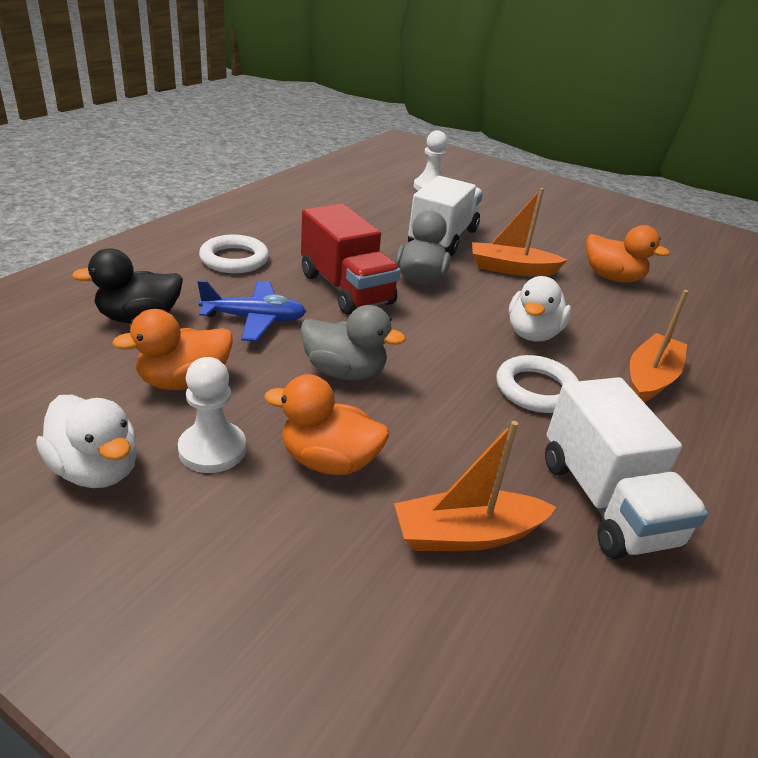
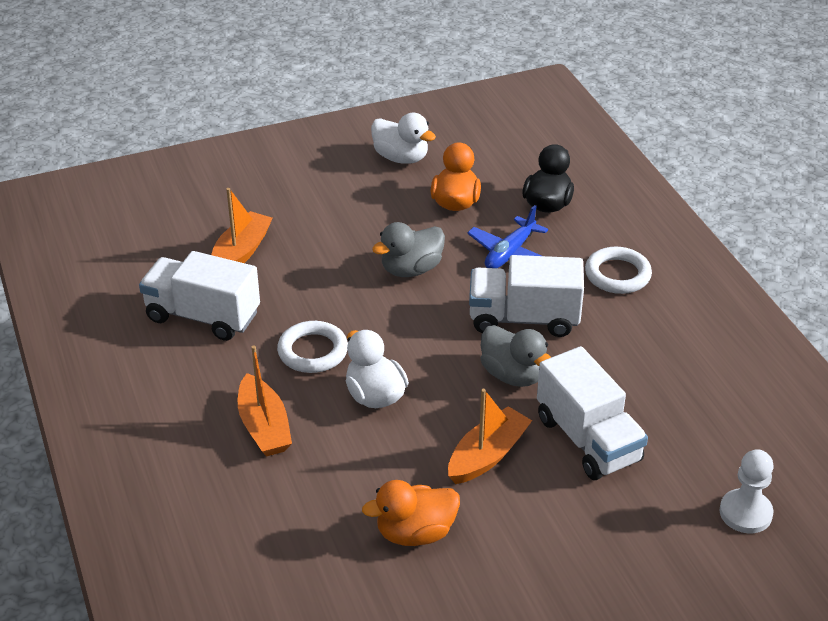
camera: 130 degrees right, 5 degrees up
white duck [36,395,137,488] -> white duck turned 135 degrees counterclockwise [371,113,436,164]
white pawn [178,357,246,473] -> none
orange duck [264,374,389,475] -> none
red truck [301,203,401,315] -> white truck [469,255,584,337]

